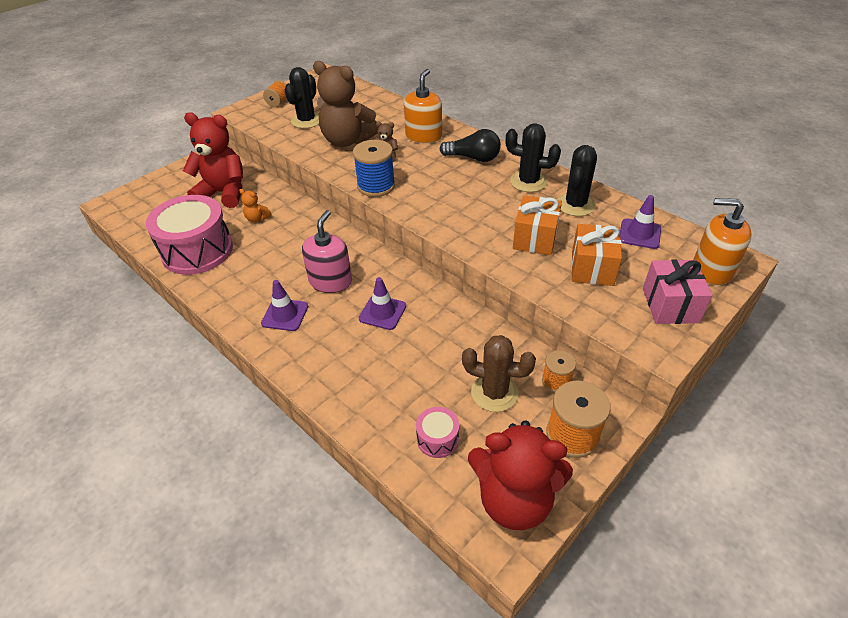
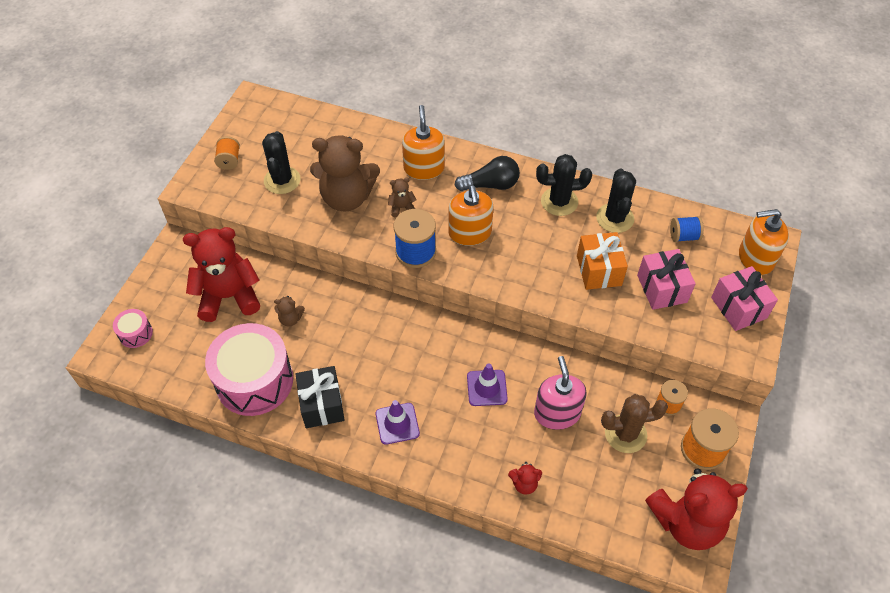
camera: 25 degrees left, 10 degrees up
orange teddy bear [239,189,272,222] -> brown teddy bear [274,296,305,326]
pink soap dispenser [302,210,352,293] -> pink soap dispenser moved to [534,356,587,430]
pink drum [416,407,459,458] -> pink drum moved to [113,309,153,348]
orange gift [571,224,622,286] -> pink gift [637,249,696,310]
purple traffic cone [620,195,661,249] -> blue spool [670,216,704,242]
none -> black gift [296,366,344,428]
none -> orange soap dispenser [449,185,494,246]
none -> red teddy bear [508,462,542,495]

